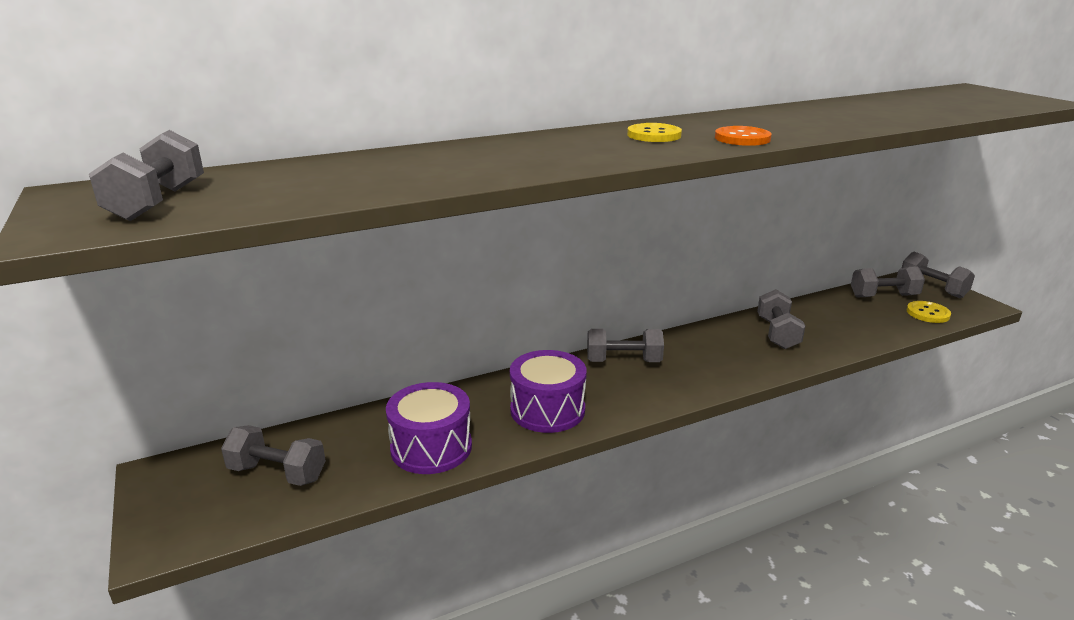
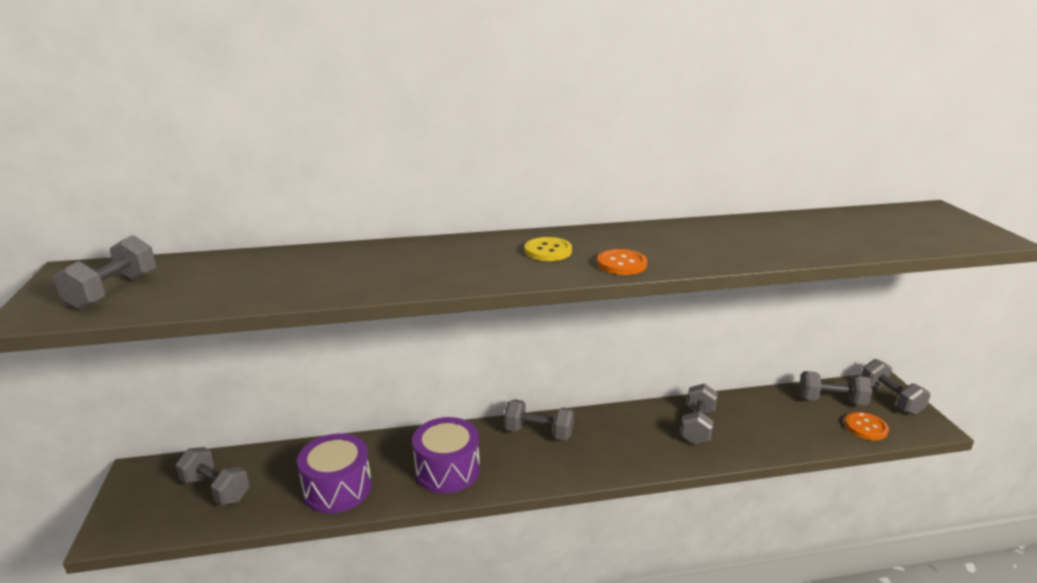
camera: 15 degrees right, 0 degrees up
yellow button [907,301,951,323] -> orange button [845,412,889,440]

